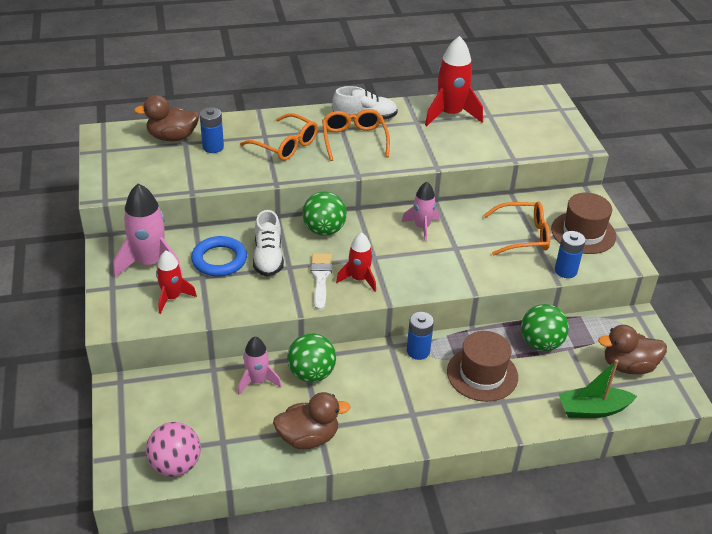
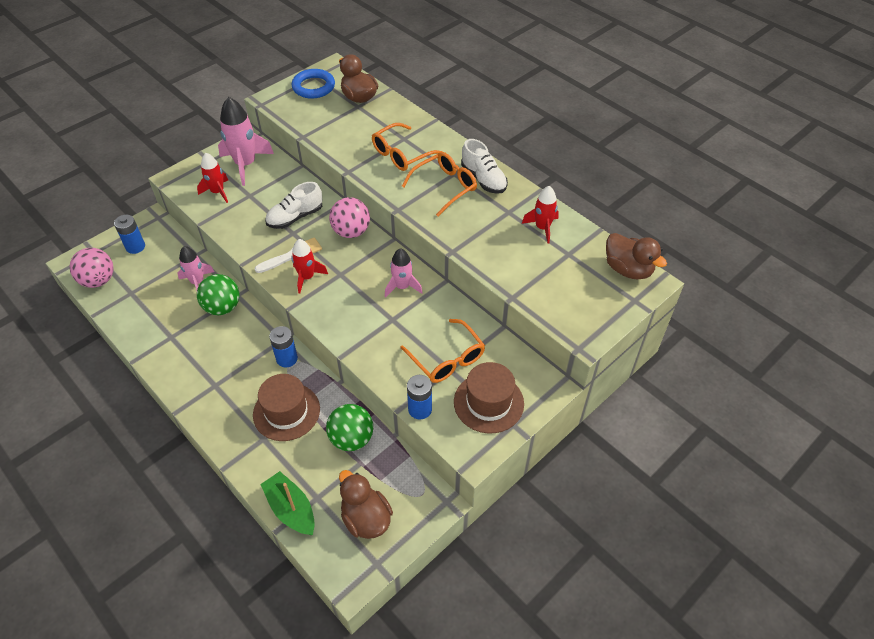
camera: 60 degrees right, 10 degrees up
blue ring [191,236,247,276] -> blue ring moved to [292,69,335,99]
blue battery [200,107,224,153] -> blue battery moved to [114,215,145,254]
orange glasses [240,113,318,161] -> orange glasses turned 45 degrees clockwise [372,123,443,171]
brown duck [273,392,351,449] -> brown duck moved to [606,233,667,279]
green ball [302,191,347,236] -> pink ball [329,197,370,238]
red rocket [425,36,483,126] -> red rocket [522,186,559,244], size x0.61

